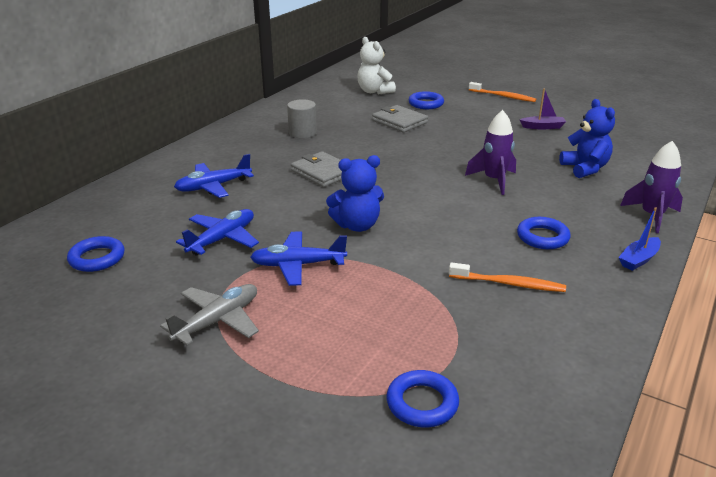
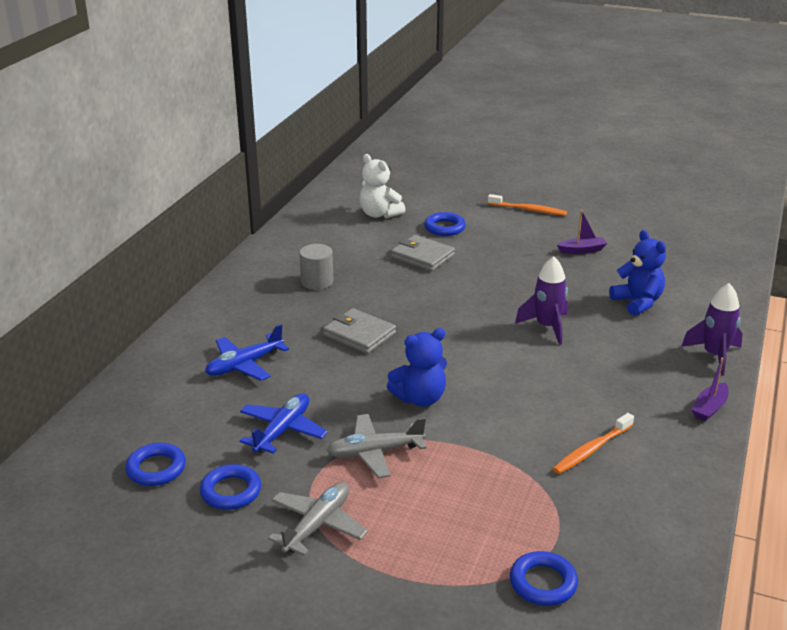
camera: 10 degrees left, 0 degrees up
blue plane [250,231,347,286] -> grey plane [326,414,426,478]
orange toothbrush [449,262,566,292] -> orange toothbrush turned 135 degrees clockwise [553,413,634,474]
blue ring [517,217,571,249] -> blue ring moved to [200,464,261,510]
blue boat [618,207,661,271] -> purple boat [692,358,729,421]

